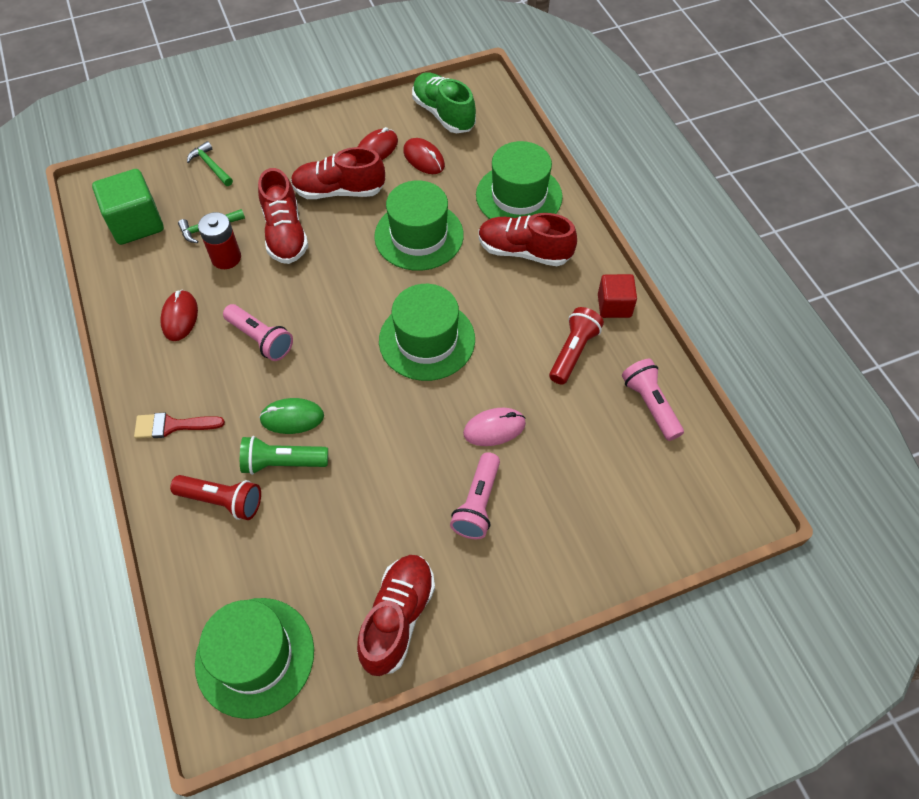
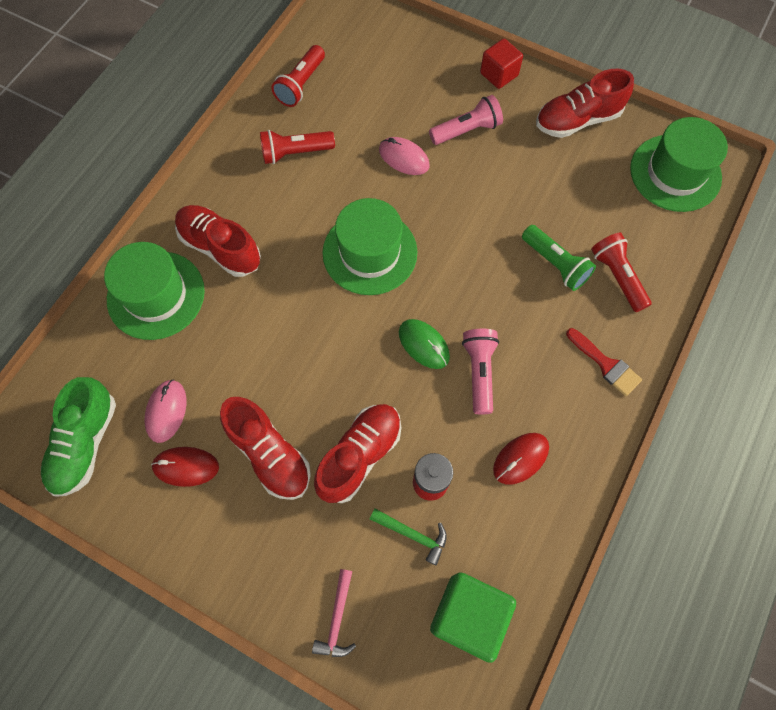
camera: 130 degrees left, 10 degrees up
green hammer [187,141,233,186] -> pink hammer [312,569,356,657]
green mouse [259,398,324,434] -> green mouse moved to [399,319,450,369]
green hat [374,180,464,271] -> none
red mouse [403,138,445,174] -> pink mouse [144,379,186,443]
red shoe [479,213,577,266] -> red shoe turned 150 degrees clockwise [175,205,261,277]
red cube [598,274,637,318] -> red cube moved to [480,39,523,89]
pink flashlight [622,359,684,441] -> red flashlight [271,45,325,107]

